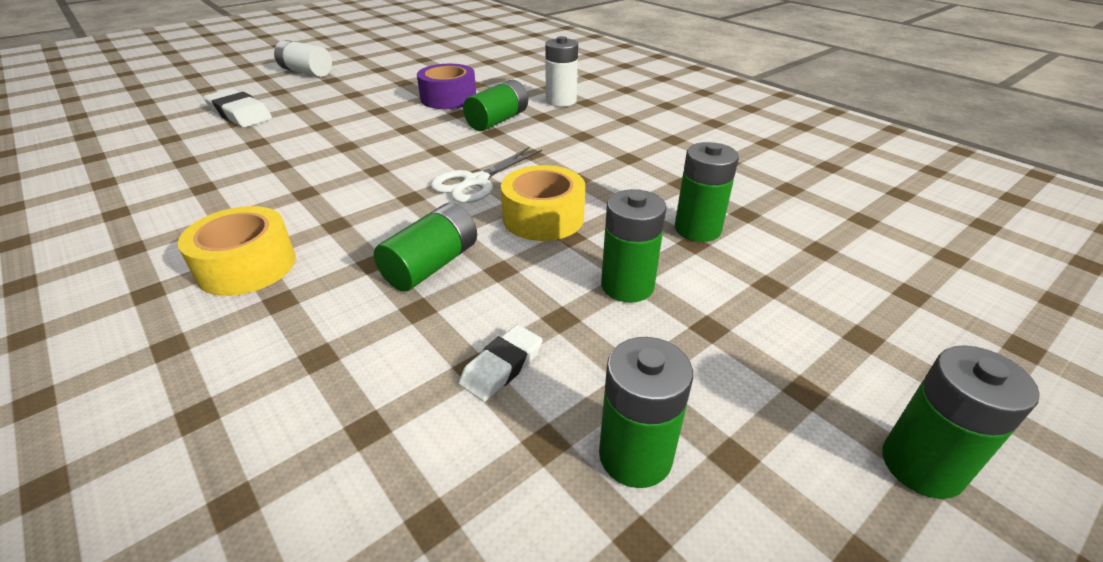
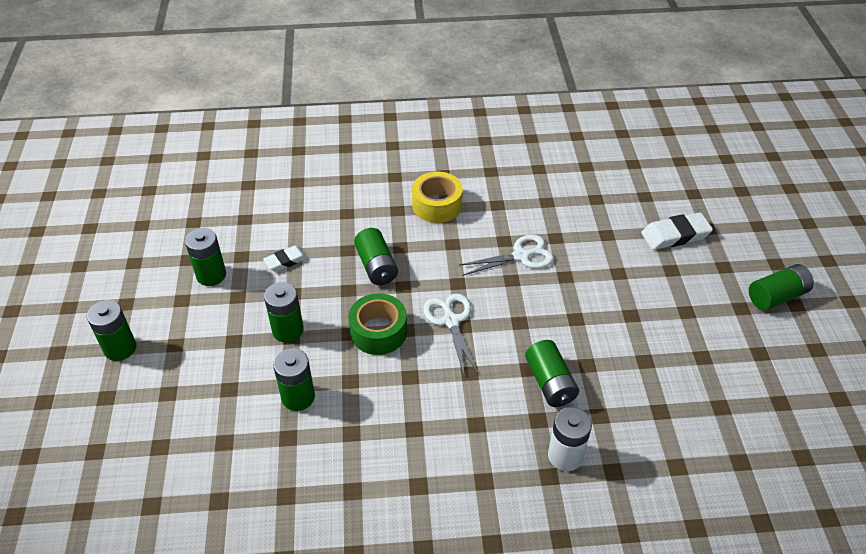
camera: 125 degrees right, 10 degrees up
white battery [274,40,332,77] -> green battery [749,264,814,310]
purple tape [417,64,476,109] -> none
white eraser [459,325,543,402] -> white eraser turned 75 degrees clockwise [263,245,308,272]
yellow tape [501,165,585,241] -> green tape [348,293,407,355]
none -> white scissors [458,235,554,276]

